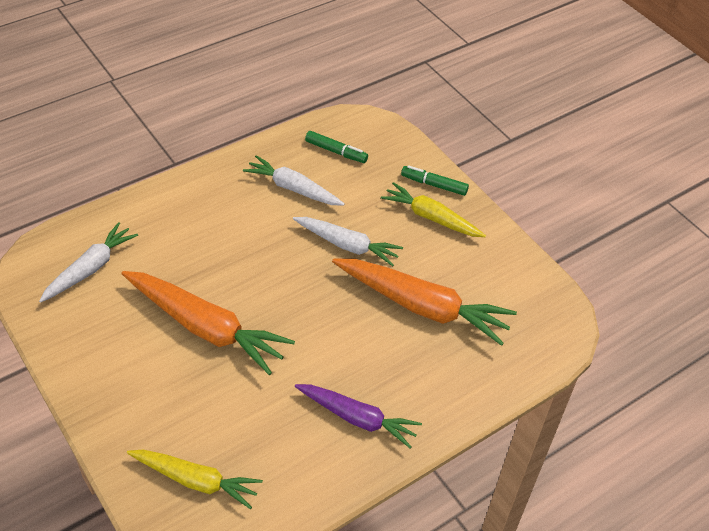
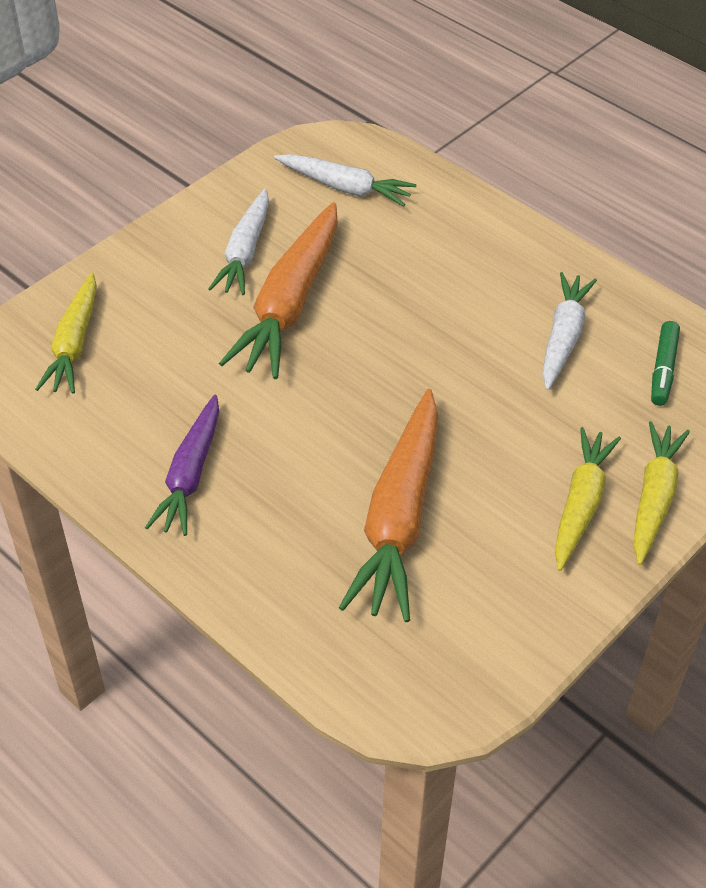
camera: 80 degrees right, 0 degrees up
white carrot [293,217,403,266] -> white carrot moved to [208,189,269,295]
green marker [401,165,469,196] -> yellow carrot [633,421,690,565]

